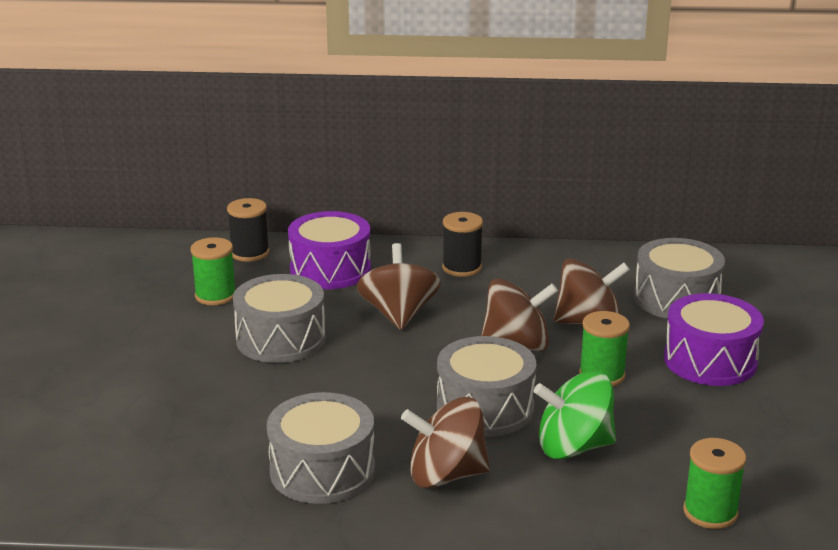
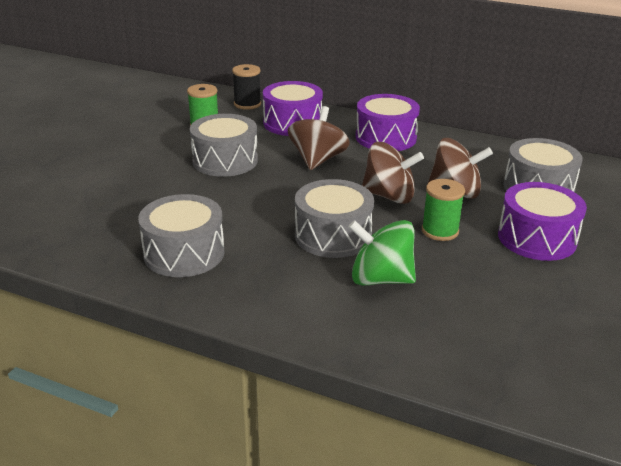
camera: 20 degrees right, 5 degrees up
brown spinning top [401,397,490,488] -> none
black spool [442,212,483,277] -> purple drum [355,94,420,151]
green spool [683,438,746,529] -> none

